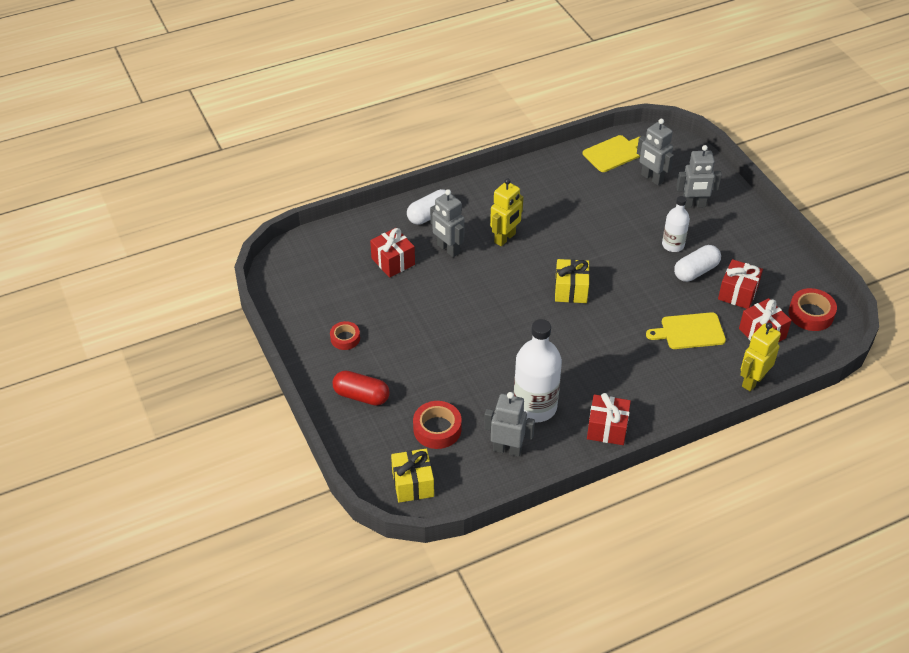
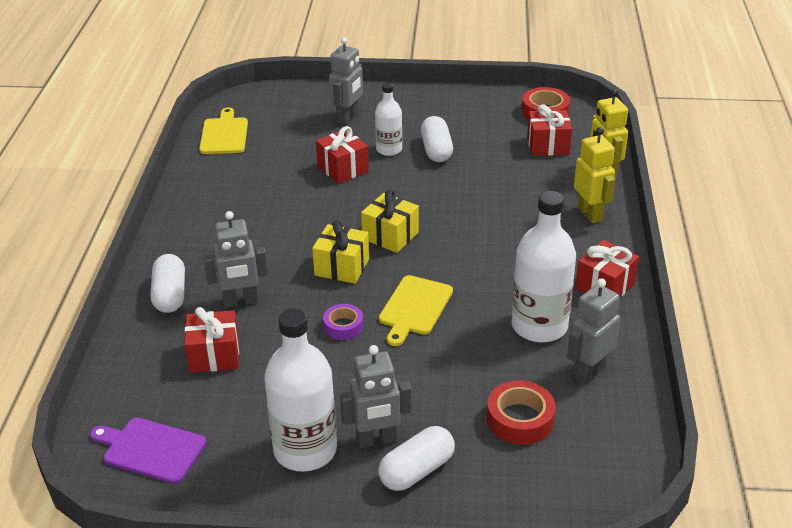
camera: 60 degrees left, 10 degrees down
red tape [330,321,360,350] -> white bottle [264,308,337,472]
red capsule [333,370,390,406] -> white capsule [378,426,455,491]
yellow gift [391,449,434,503] -> yellow gift moved to [312,220,369,284]
yellow robot [490,178,523,246] -> yellow robot moved to [574,127,615,223]
grey robot [637,119,674,185] -> grey robot moved to [340,345,411,449]
yellow cutting board [646,312,726,349] -> yellow cutting board moved to [379,275,453,346]
red gift [718,259,763,309] -> red gift moved to [316,126,369,184]
none -> purple cutting board [90,418,206,484]
none -> purple tape [323,304,363,340]

